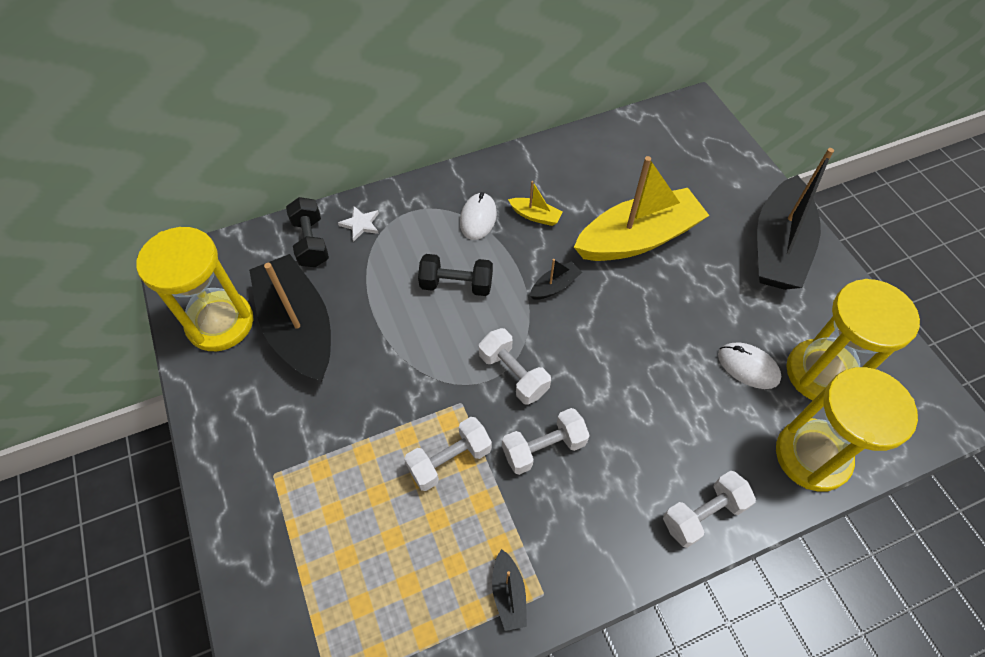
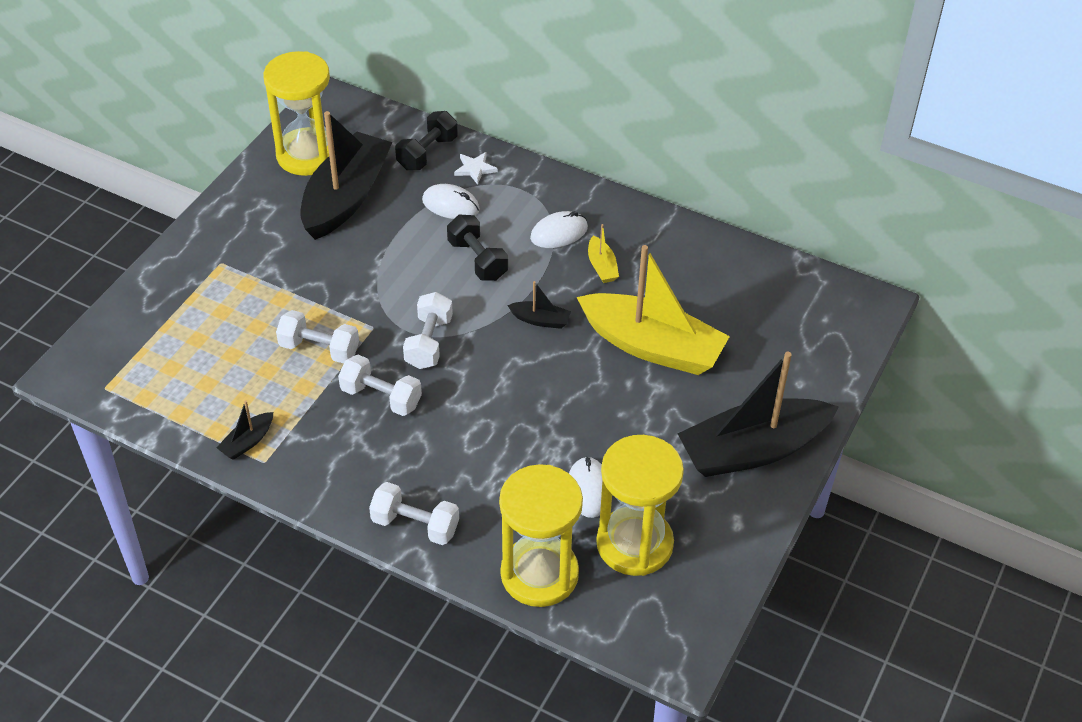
camera: 50 degrees right, 10 degrees down
none -> white mouse [422,184,480,219]

